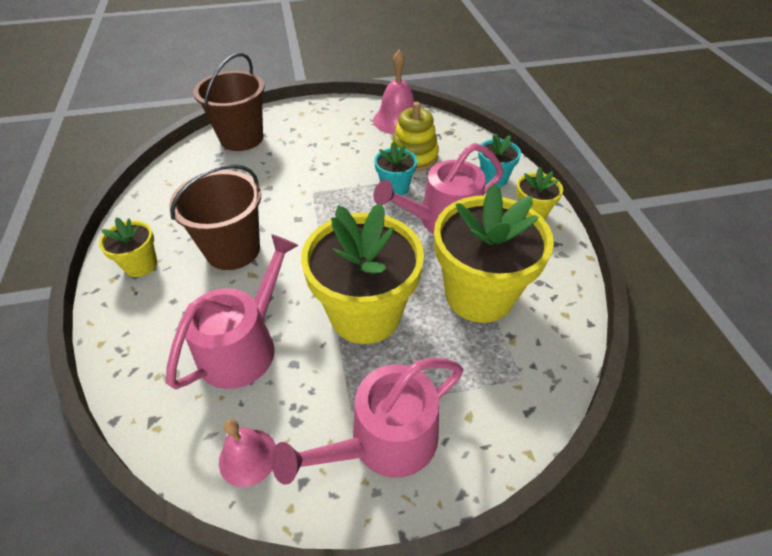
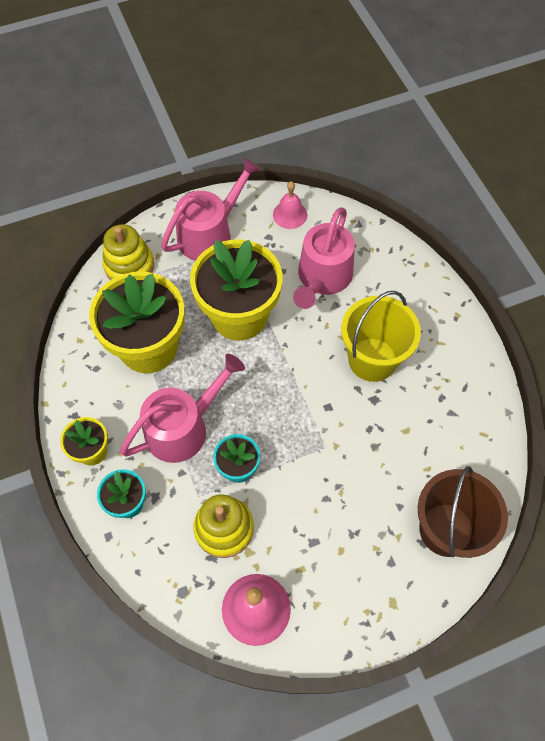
camera: 170 degrees right, 15 degrees up
yellow flower pot [99,217,157,277] -> none
brown bucket [169,164,261,270] -> yellow bucket [341,291,421,382]
none -> yellow stacking toy [103,224,154,280]

